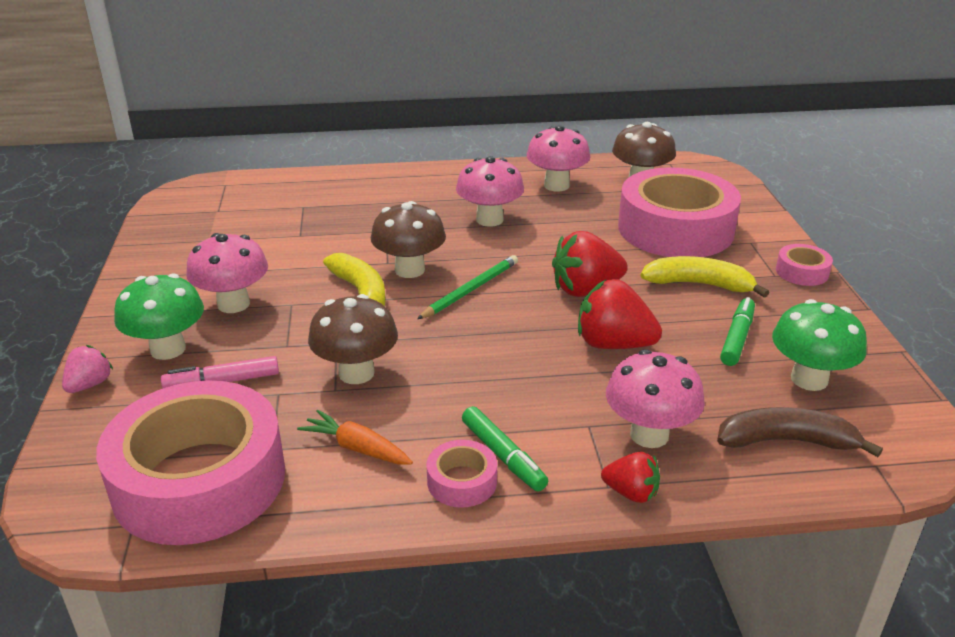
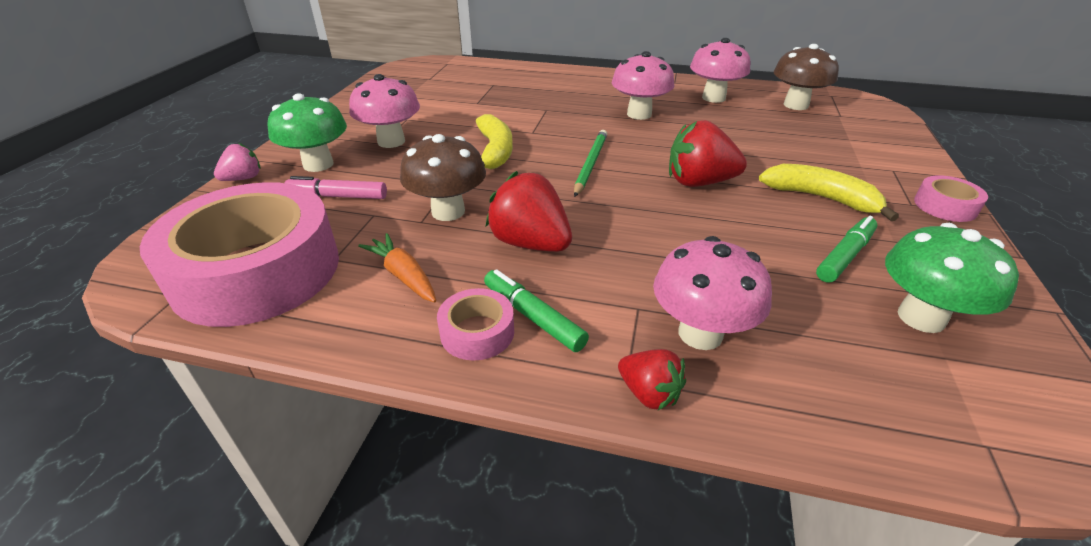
camera: 20 degrees right, 5 degrees up
brown mushroom [371,201,446,278] -> none
green pencil [417,255,518,319] -> green pencil turned 45 degrees counterclockwise [574,130,607,197]
green marker [462,406,548,492] -> green marker turned 150 degrees clockwise [484,269,589,352]
red strawberry [578,279,662,349] -> red strawberry moved to [486,171,572,252]
pink tape [618,167,741,257] -> none
brown banana [717,407,883,457] -> none

